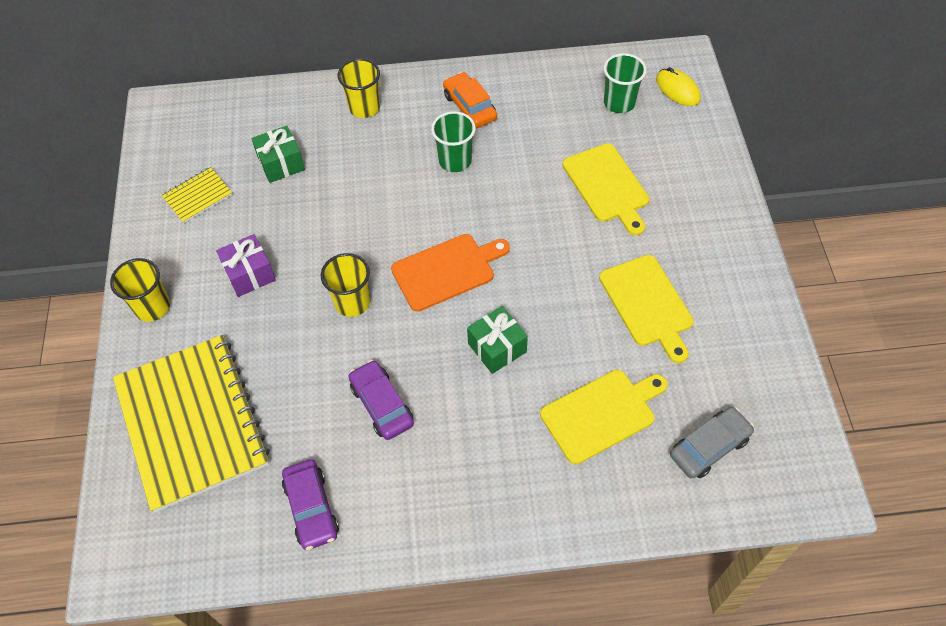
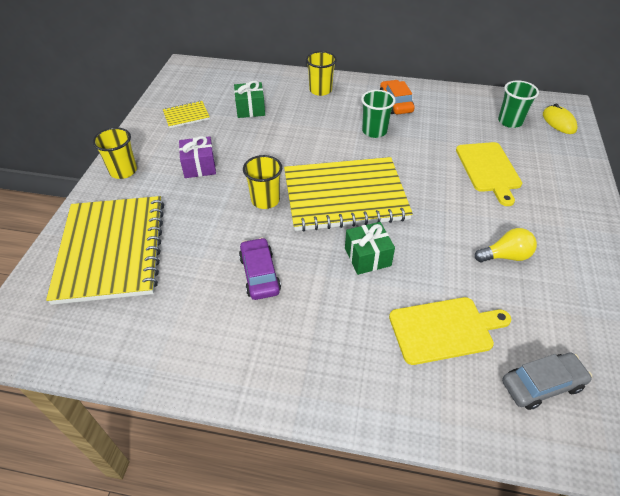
camera: 15 degrees right, 10 degrees down
purple car [282,459,339,550] -> none
orange cutting board [391,234,510,312] -> yellow notebook [284,157,413,232]
yellow cutting board [599,255,694,363] -> yellow light bulb [475,228,537,262]

